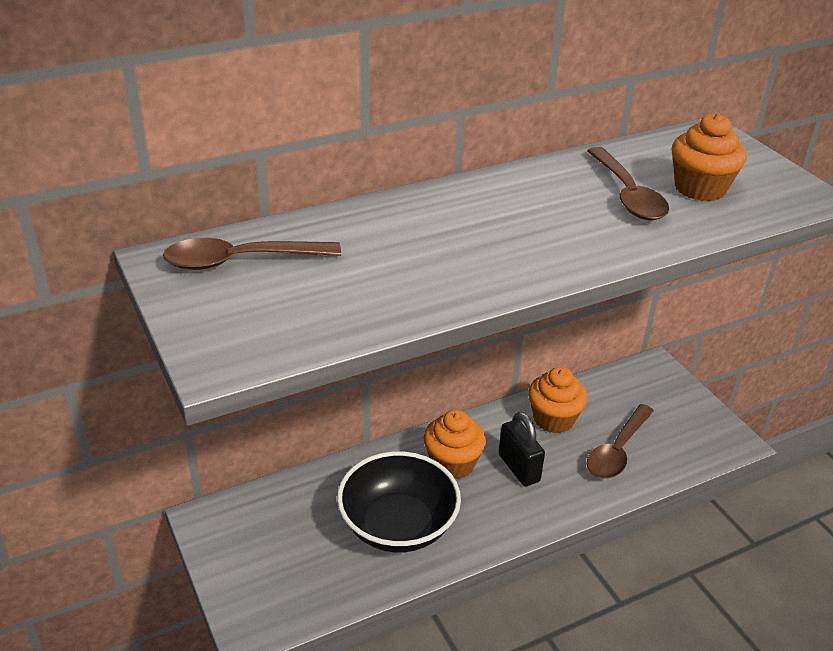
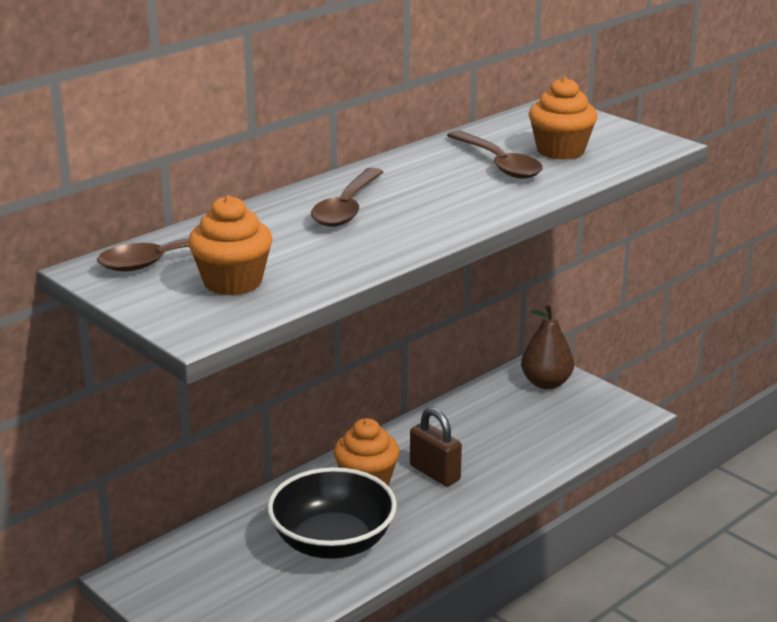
camera: 15 degrees left, 10 degrees down
black padlock [499,411,545,487] -> brown padlock [410,407,462,486]
orange cupcake [528,367,588,433] -> orange cupcake moved to [188,195,273,295]
brown spoon [587,404,654,479] -> brown spoon moved to [311,168,383,227]
none -> brown pear [521,305,574,389]

